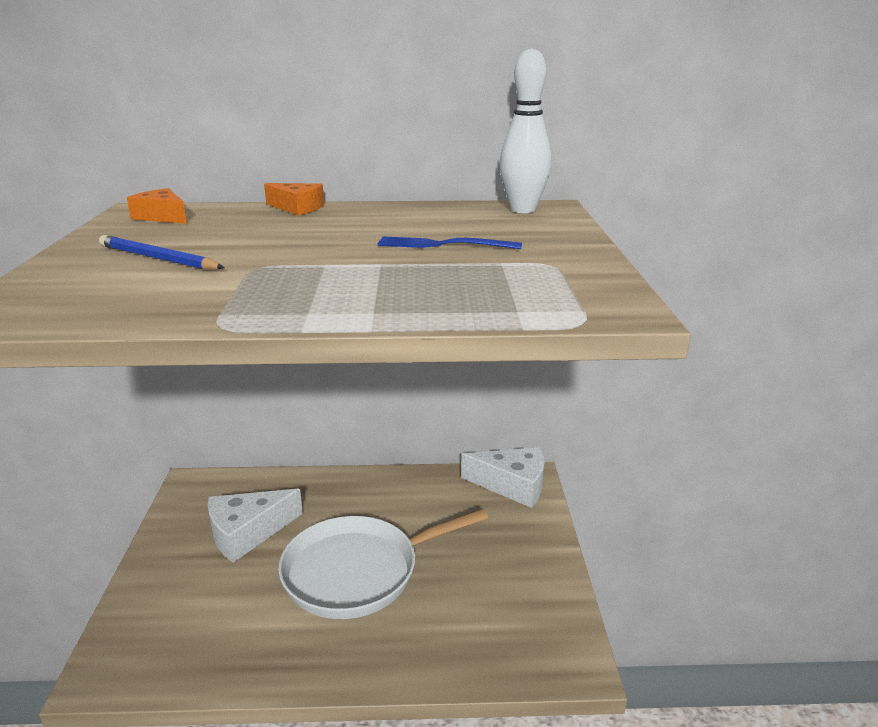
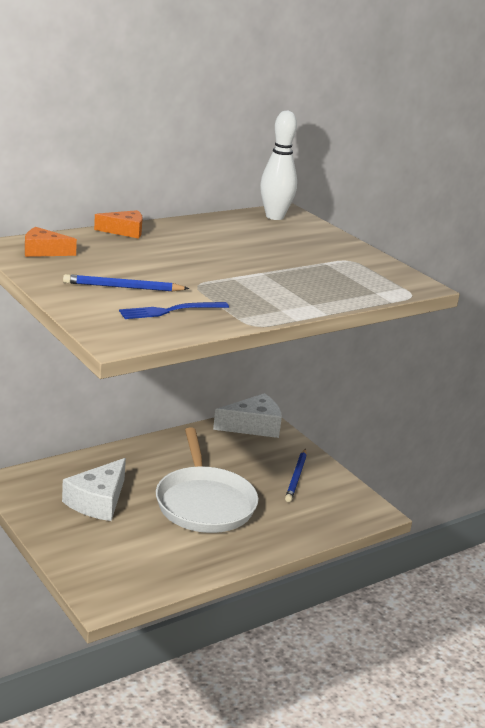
camera: 35 degrees left, 0 degrees up
white pan [278,509,488,619] -> white pan turned 45 degrees counterclockwise [156,427,258,533]
blue fork [377,236,522,249] -> blue fork moved to [119,302,229,319]
none -> blue pencil [285,449,307,502]

